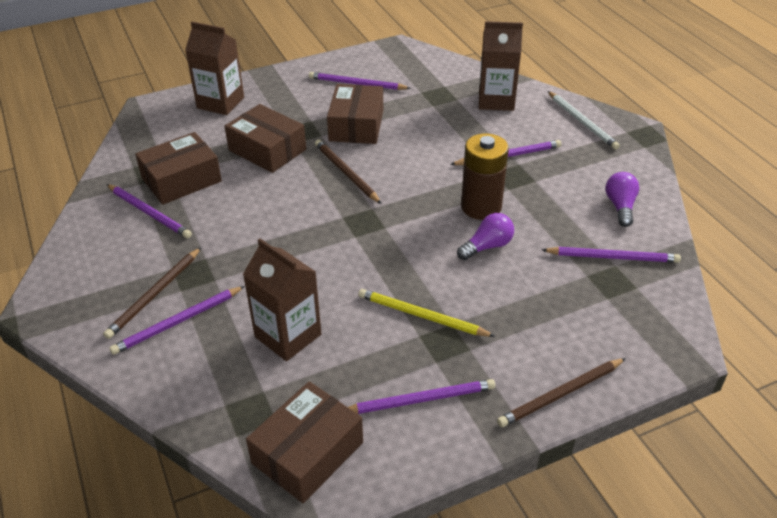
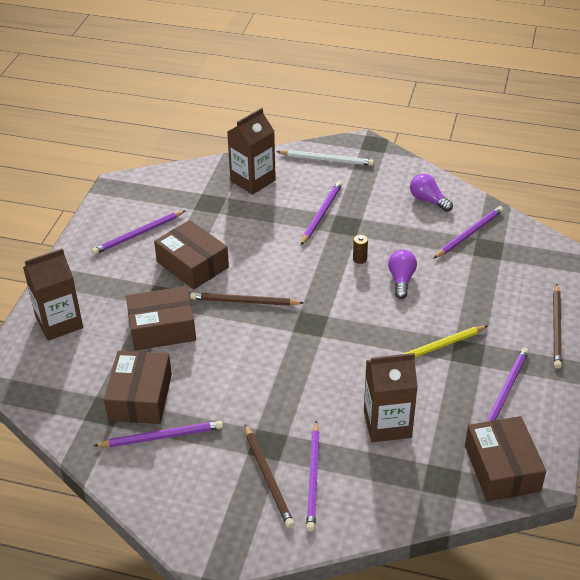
camera: 50 degrees left, 0 degrees up
brown battery [461,133,509,220] -> brown battery [353,235,368,264], size x0.41

